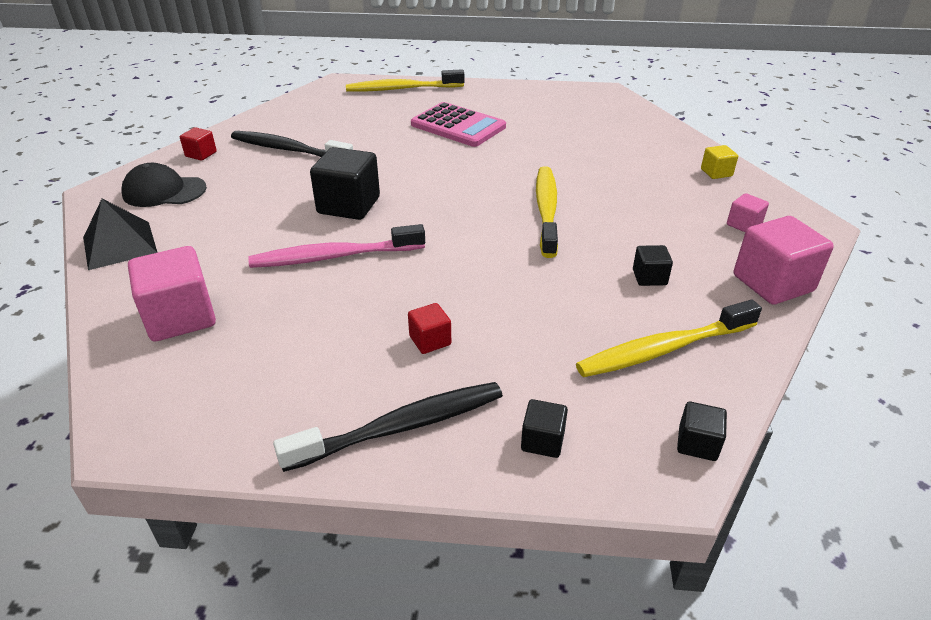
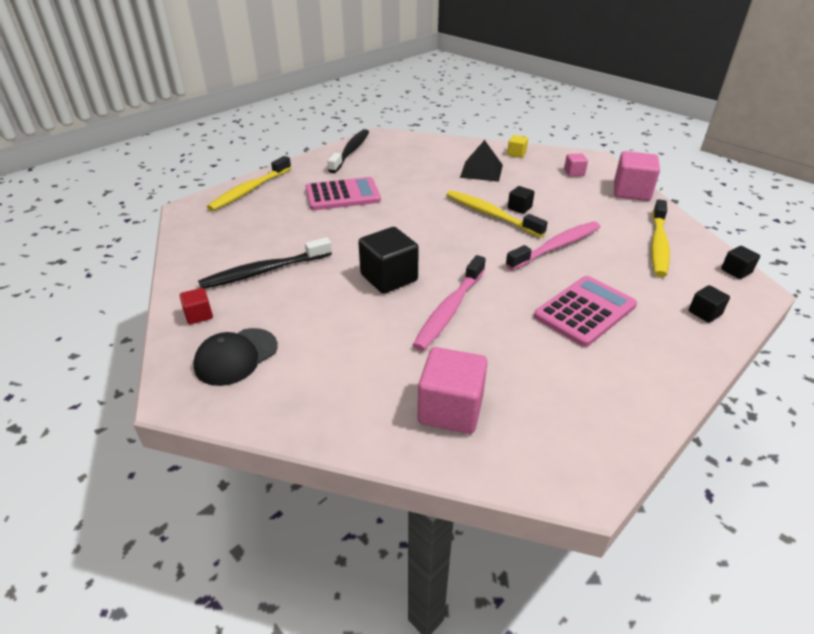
camera: 50 degrees left, 0 degrees up
black pyramid [83,199,158,270] -> black pyramid moved to [460,140,503,182]
black toothbrush [273,382,503,472] -> black toothbrush moved to [327,129,369,173]
red cube [408,303,451,354] -> pink calculator [534,276,637,347]
black cube [633,245,673,286] -> black cube moved to [508,186,535,214]
none -> pink toothbrush [506,222,600,270]

